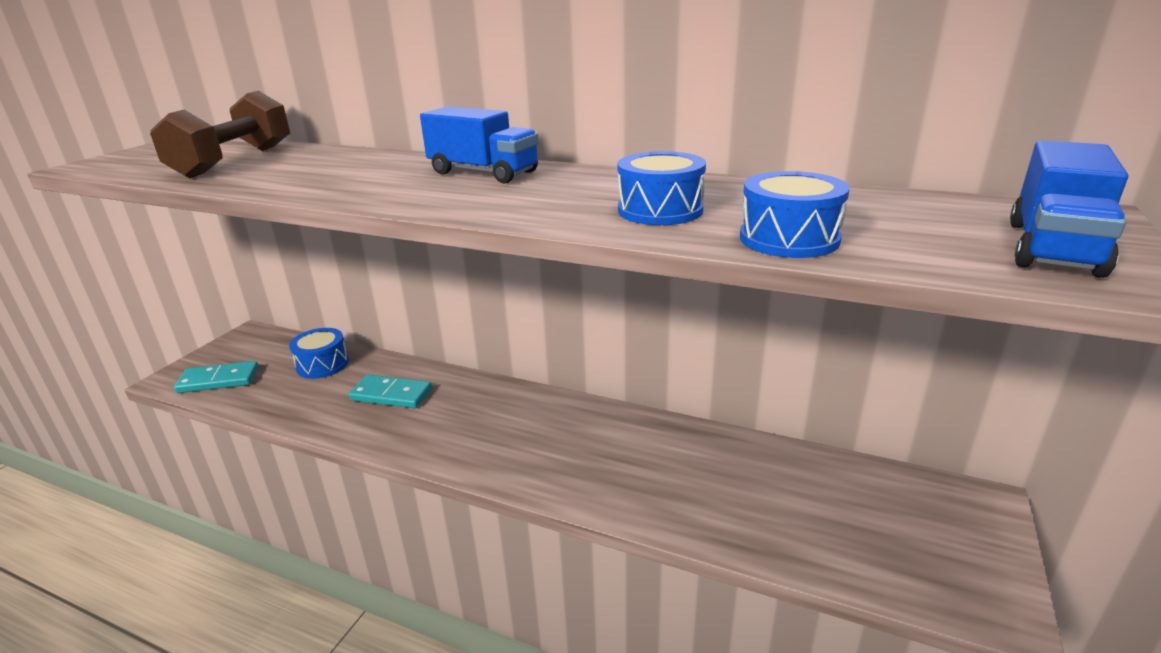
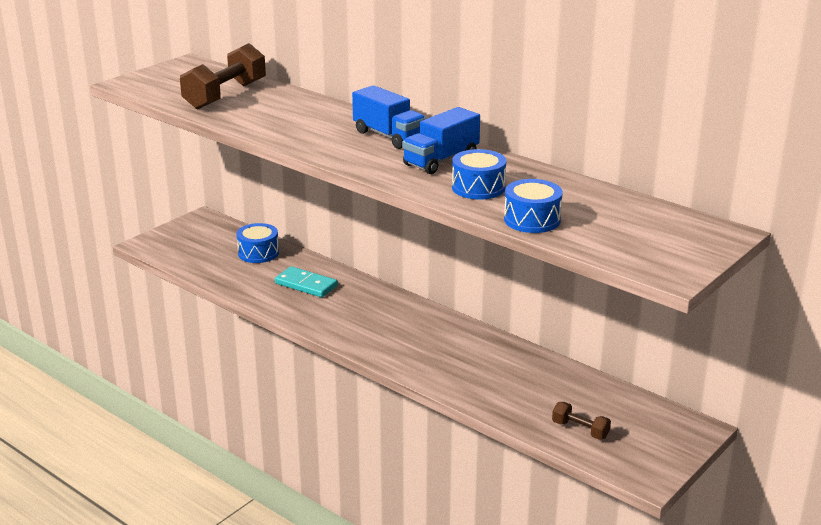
camera: 15 degrees right, 0 degrees up
turquoise domino [174,361,259,393] -> none
blue truck [1010,140,1128,278] -> blue truck moved to [402,107,480,174]
none -> brown dumbbell [552,402,611,440]

